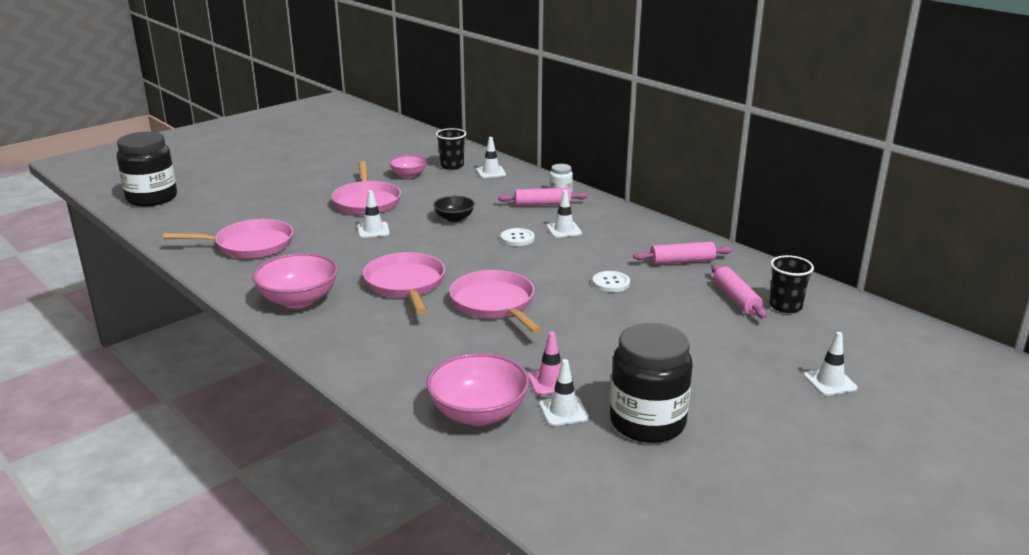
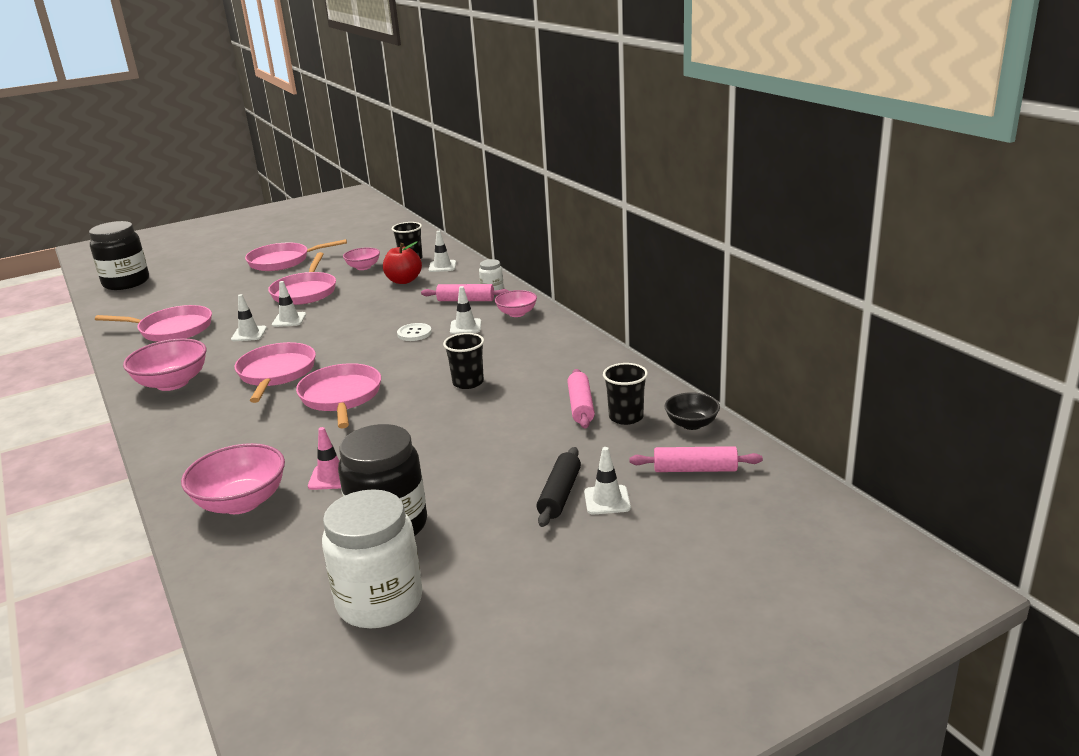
camera: 15 degrees right, 0 degrees up
black bowl [433,196,475,222] -> black bowl moved to [664,392,720,430]
white traffic cone [539,359,589,426] -> white traffic cone moved to [231,294,267,341]
white button [592,271,630,292] -> black cup [443,333,484,389]
pink rolling pin [633,242,732,265] -> pink rolling pin moved to [629,446,763,472]
none -> pink pan [245,239,347,271]
none -> white jar [322,489,422,628]
none -> red apple [383,241,422,284]
none -> pink bowl [495,290,537,317]
none -> black rolling pin [537,447,581,527]

